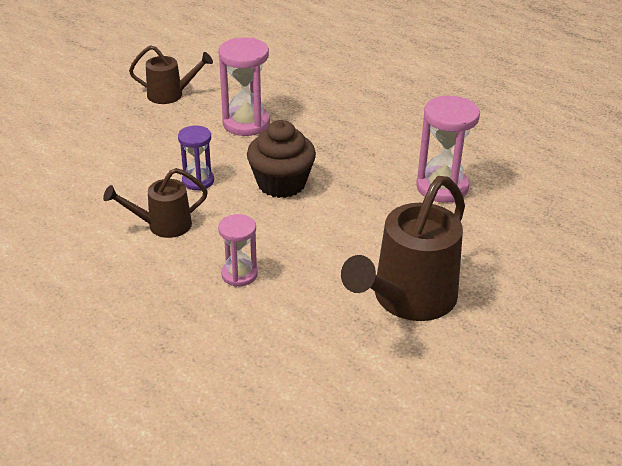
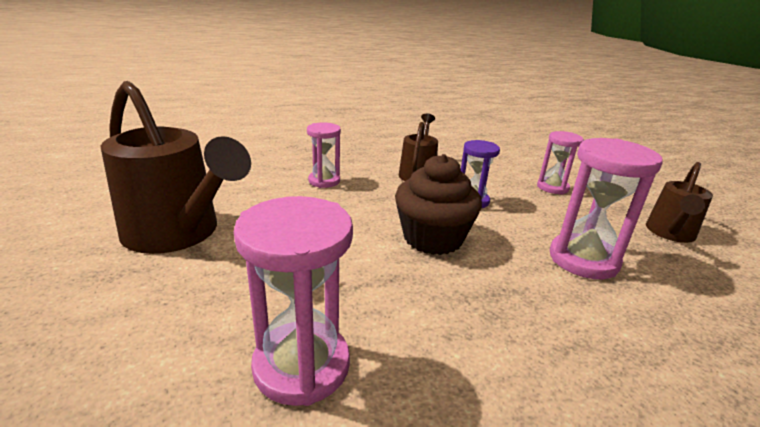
camera: 120 degrees right, 10 degrees down
brown watering can [341,176,465,321] -> brown watering can turned 150 degrees clockwise [100,81,251,254]
none -> pink hourglass [537,131,584,194]

